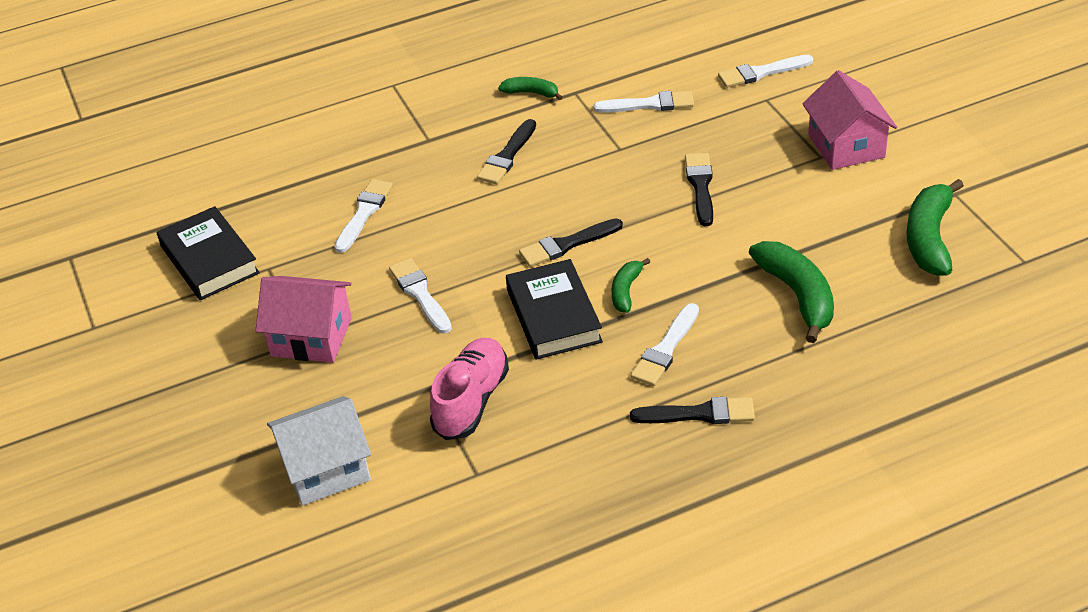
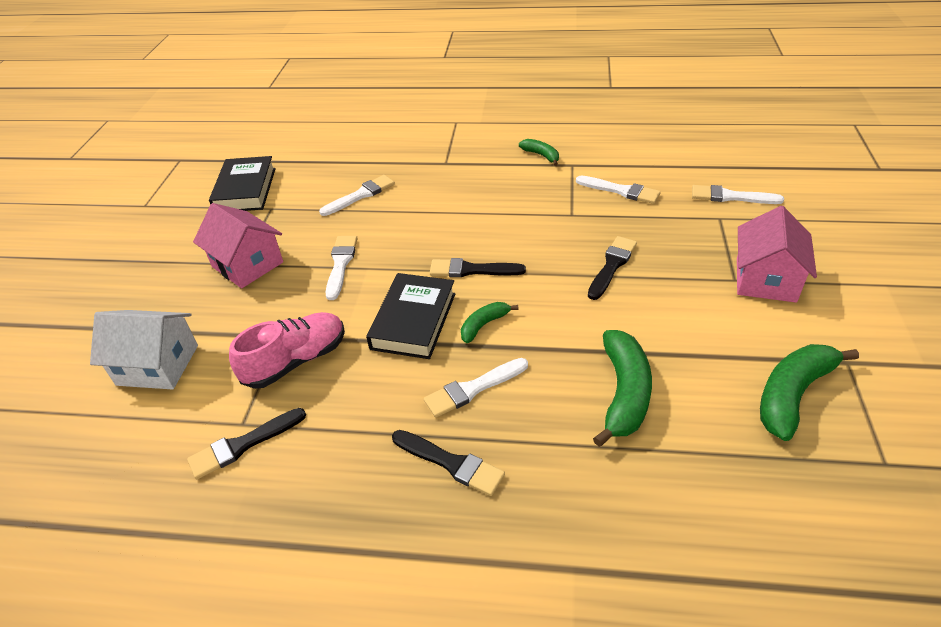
camera: 30 degrees right, 0 degrees up
black brush [477,119,536,184] -> black brush moved to [187,408,306,479]

